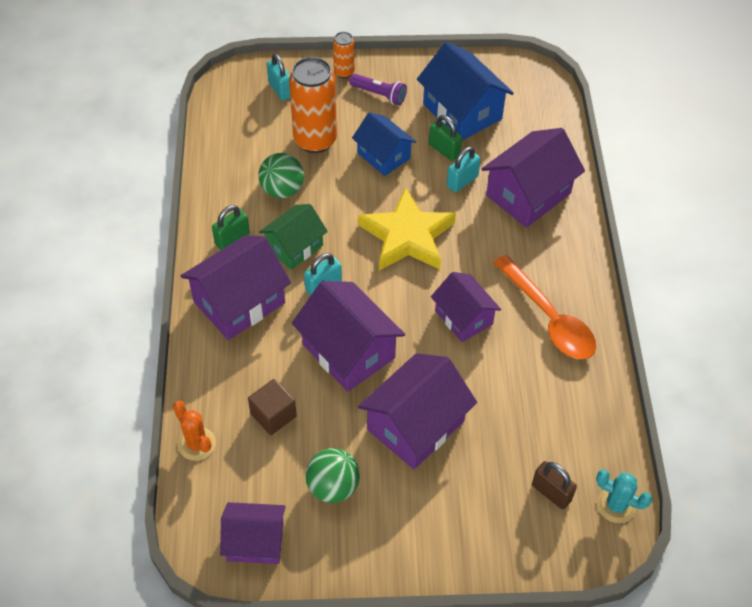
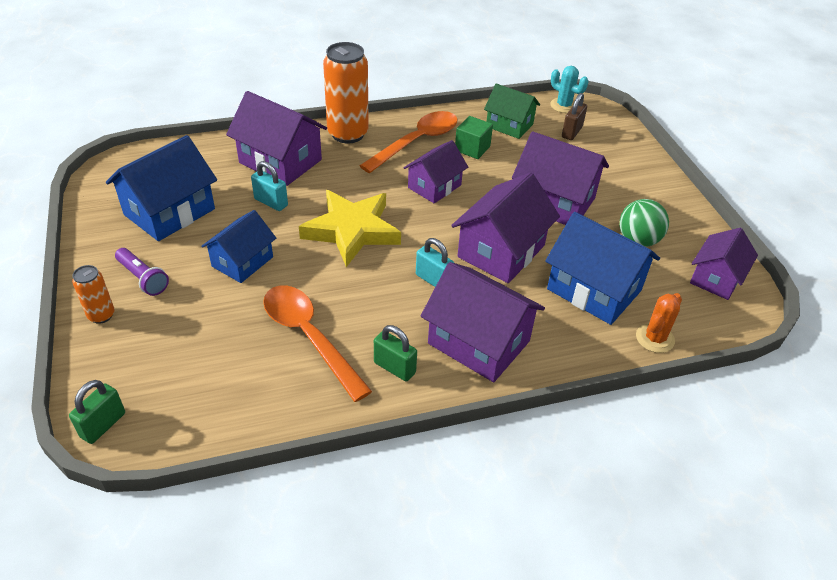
camera: 105 degrees left, 10 degrees down
purple house [220,502,286,564] -> purple house turned 45 degrees clockwise [690,228,758,300]
brown cube [248,379,297,435] -> blue house [545,212,660,325]
green ball [259,153,304,198] -> orange spoon [263,286,372,402]
green house [259,204,328,270] -> green house moved to [484,83,540,139]
turquoise padlock [267,53,290,101] -> none
orange can [289,57,337,153] -> orange can moved to [323,42,369,144]
purple flashlight [349,74,407,105] -> purple flashlight turned 120 degrees clockwise [115,248,169,296]
green padlock [429,115,462,161] -> green padlock moved to [69,380,125,444]
turquoise cactus [596,469,652,523] -> turquoise cactus turned 60 degrees counterclockwise [550,66,588,113]
none -> green cube [455,116,493,159]

